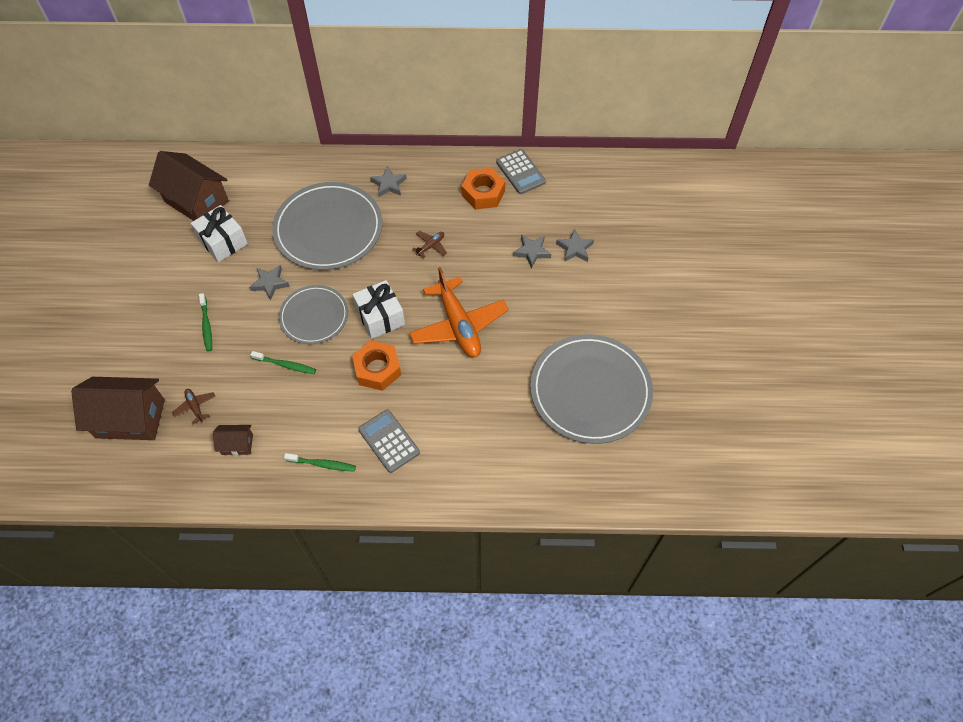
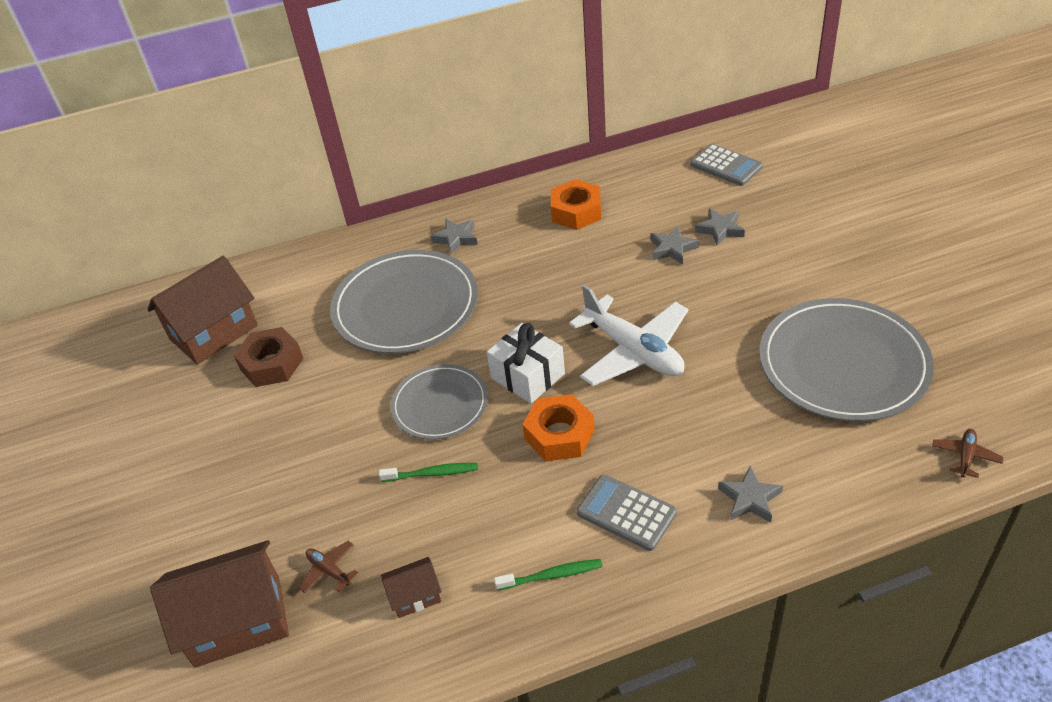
camera: 15 degrees left, 15 degrees down
brown house [149,151,229,221] -> brown house turned 60 degrees counterclockwise [147,256,258,365]
white gift [191,205,248,262] -> brown nut [234,327,303,387]
green toothbrush [199,293,212,352] -> none
grey star [249,265,290,300] -> grey star moved to [718,466,783,523]
orange plane [409,267,509,357] -> white plane [569,284,688,386]
brown plane [413,231,447,258] -> brown plane moved to [932,429,1003,478]
grey calculator [496,149,546,194] -> grey calculator moved to [690,144,763,186]

